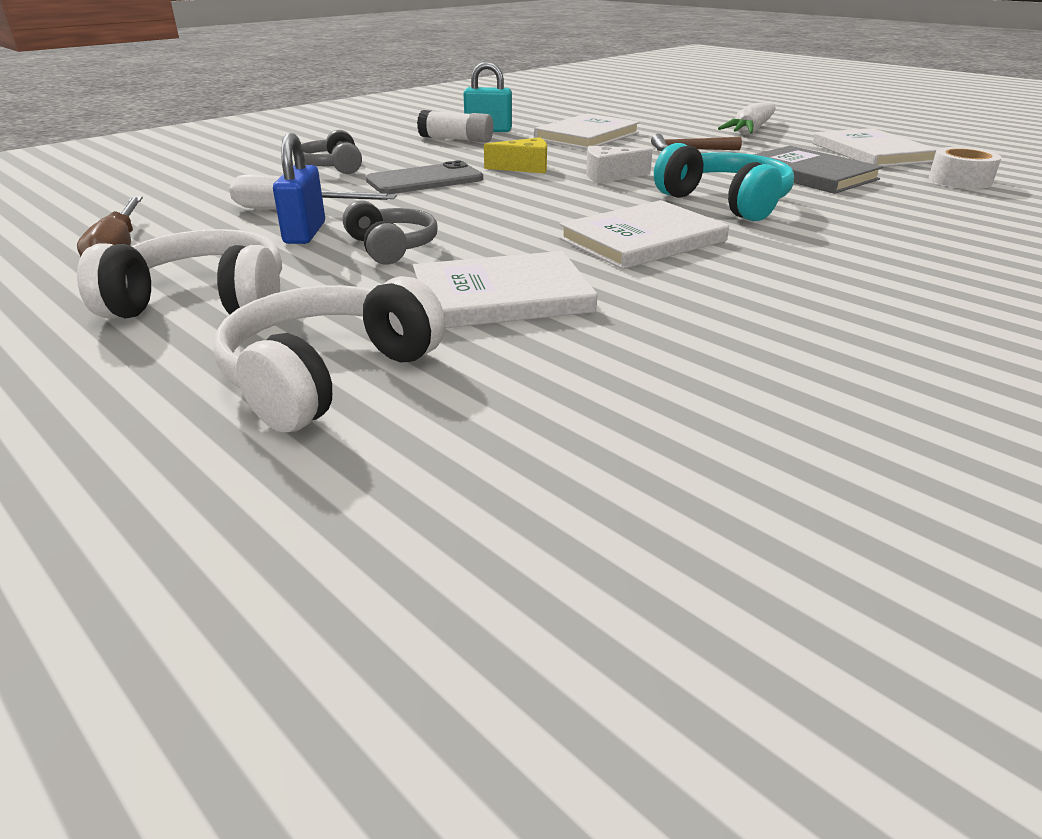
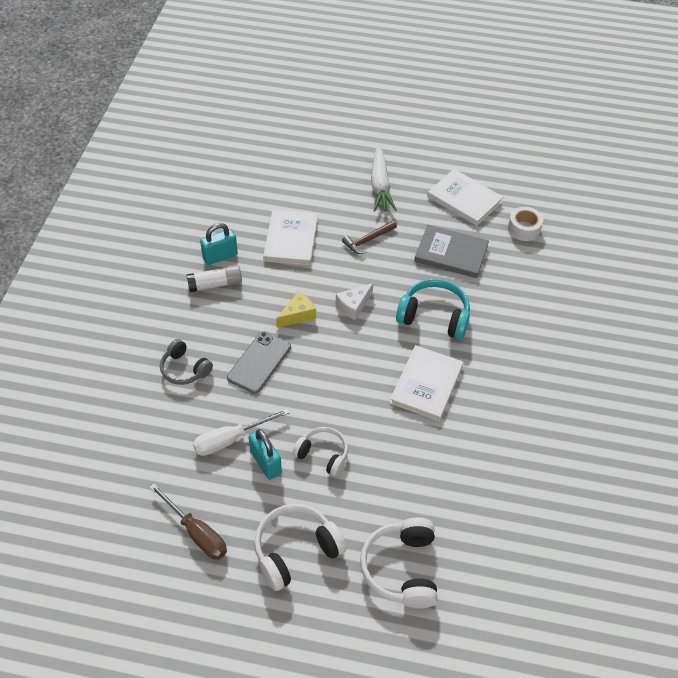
camera: 35 degrees left, 20 degrees up
blue padlock [273,133,325,244] -> turquoise padlock [249,429,282,480]
grey headphones [343,200,438,265] -> white headphones [292,427,348,477]
white book [413,251,598,328] -> none

